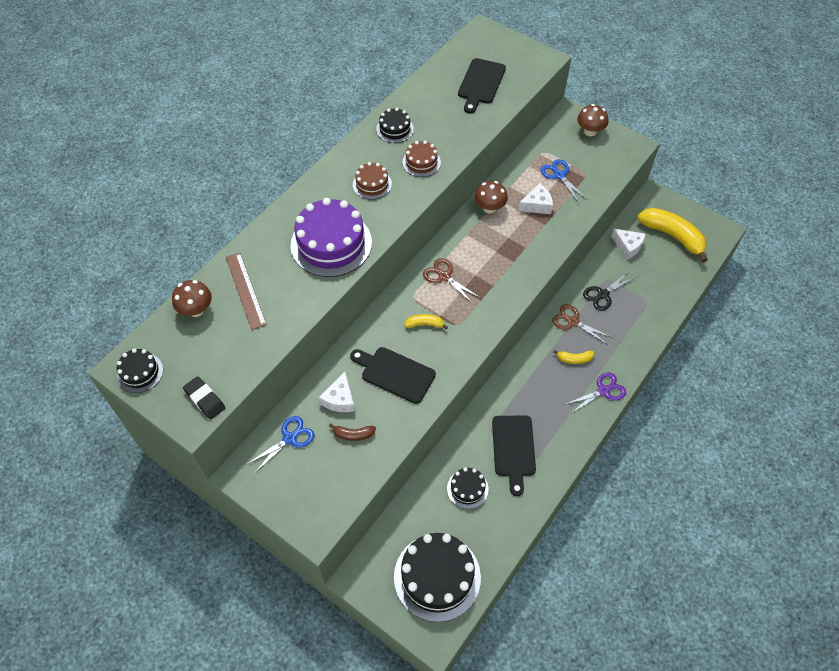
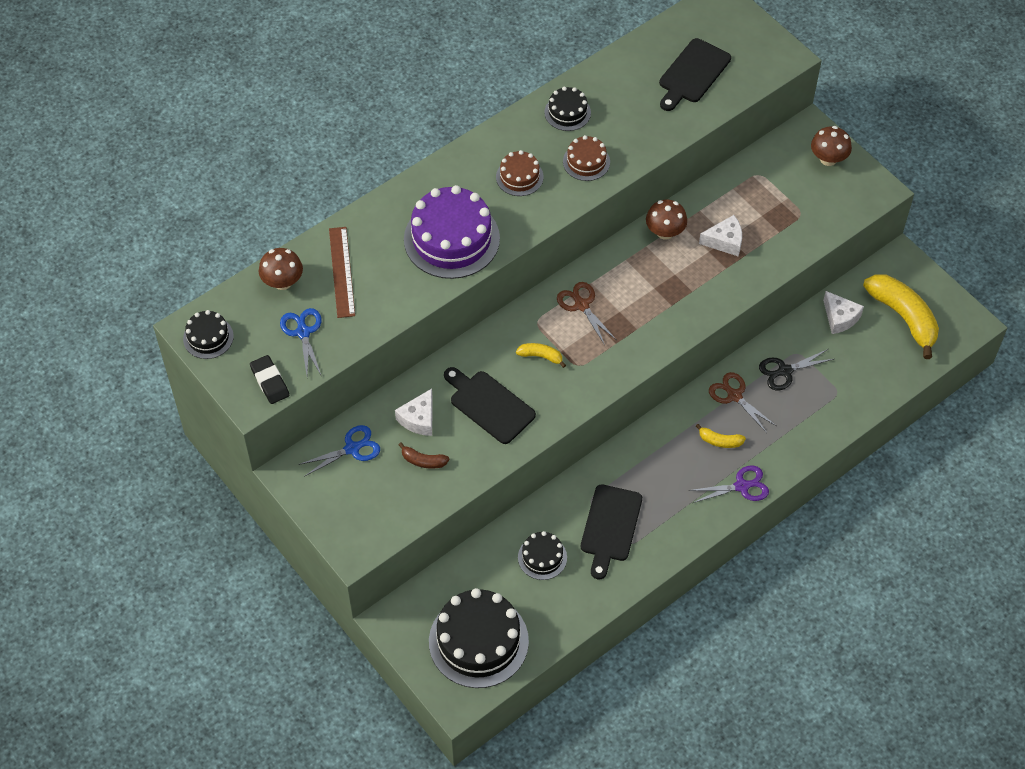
camera: 15 degrees right, 0 degrees up
blue scissors [540,159,586,203] -> blue scissors moved to [280,308,321,375]

